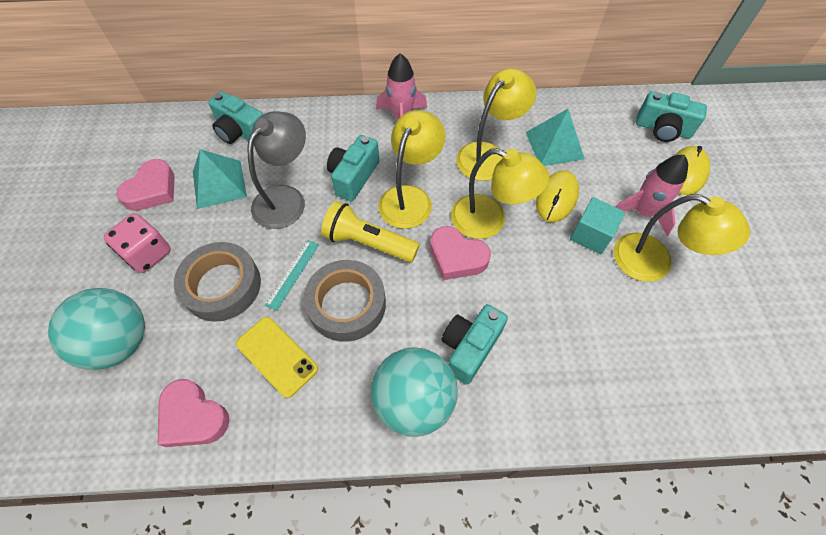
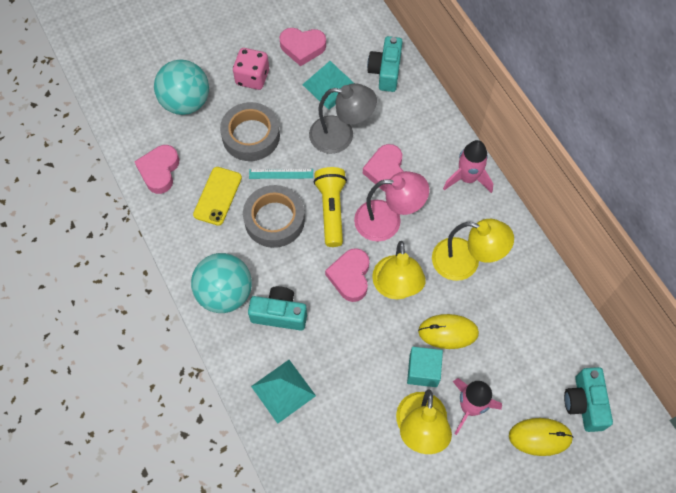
camera: 65 degrees right, 5 degrees up
turquoise camera [327,135,379,201] -> pink heart [363,144,404,192]
yellow lamp [378,110,446,229] -> pink lamp [354,171,429,241]
turquoise pyramid [526,109,585,166] -> turquoise pyramid moved to [251,360,316,424]

